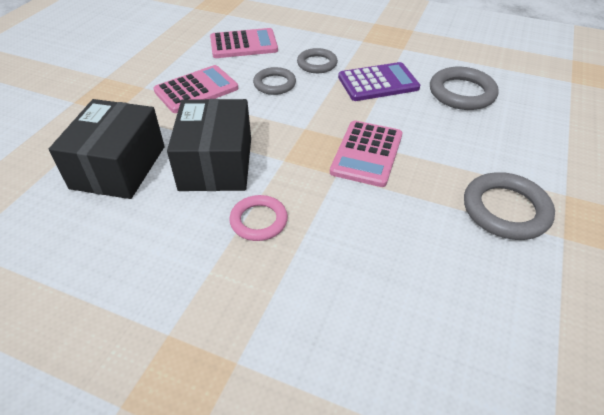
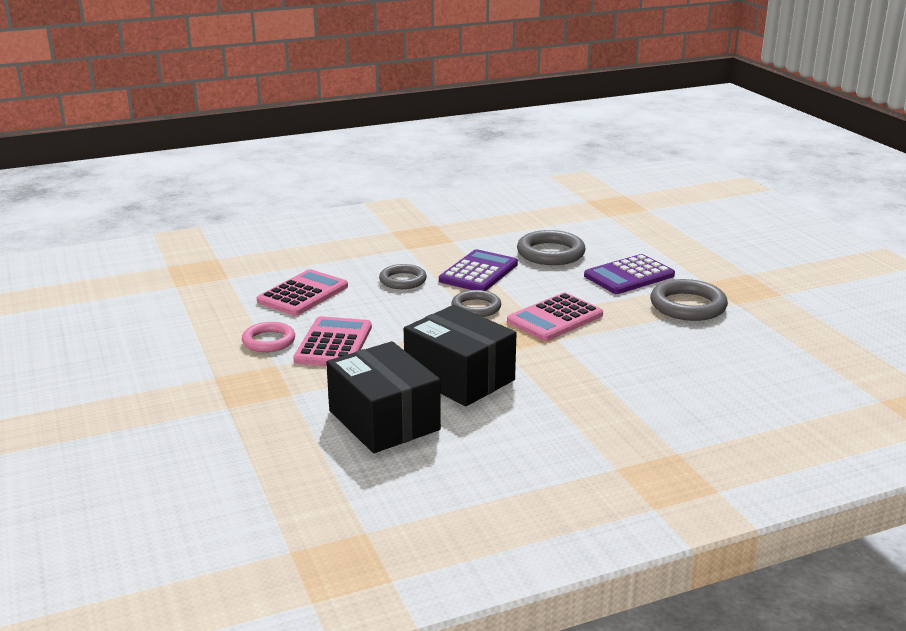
camera: 45 degrees left, 20 degrees down
pink ring [229,195,288,241] -> pink ring moved to [242,322,295,352]
grey ring [253,67,296,95] -> grey ring moved to [451,290,501,317]
pink calculator [330,120,403,187] -> pink calculator turned 75 degrees clockwise [507,293,603,341]
none -> purple calculator [584,254,675,294]

